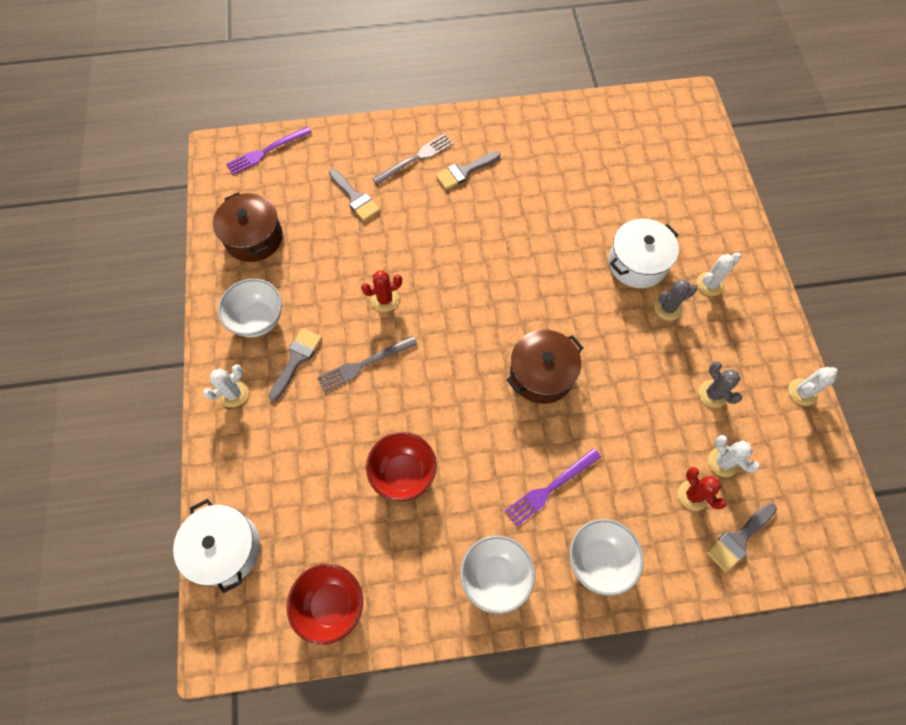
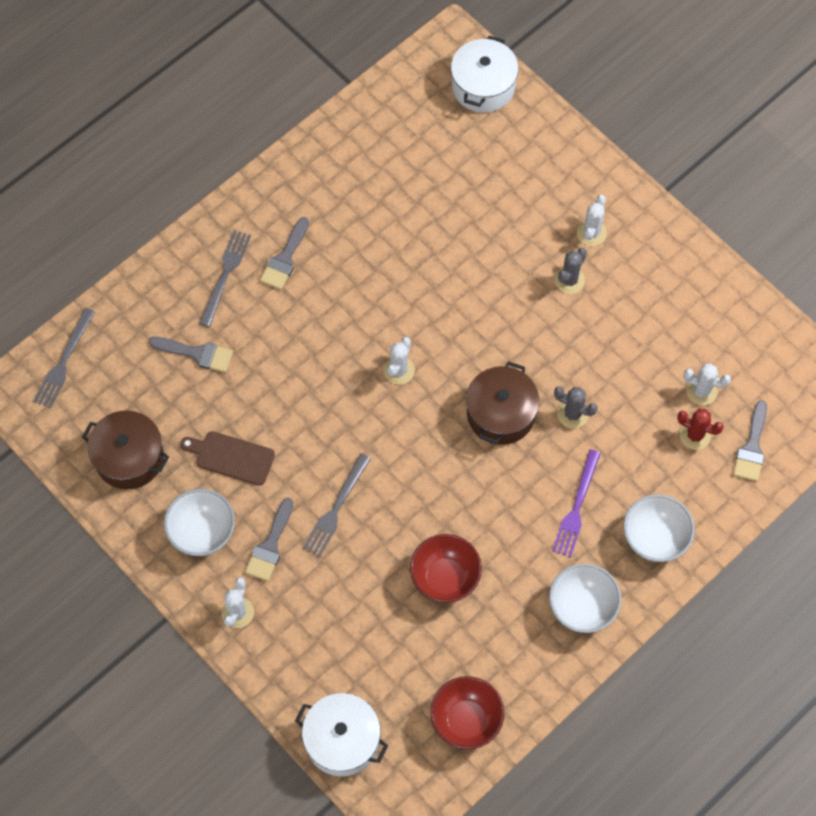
camera: 35 degrees left, 0 degrees up
purple fork [226,126,312,175] -> grey fork [33,308,95,408]
grey brush [269,328,322,401] -> grey brush turned 150 degrees counterclockwise [245,498,293,581]
red cactus [361,271,402,312] -> none
white pot [608,219,679,288] -> white pot moved to [451,36,519,112]
grey cactus [699,361,742,408] -> grey cactus moved to [554,386,598,428]
white cactus [788,367,838,406] -> white cactus moved to [384,337,415,384]
none -> brown cutting board [180,431,275,486]

